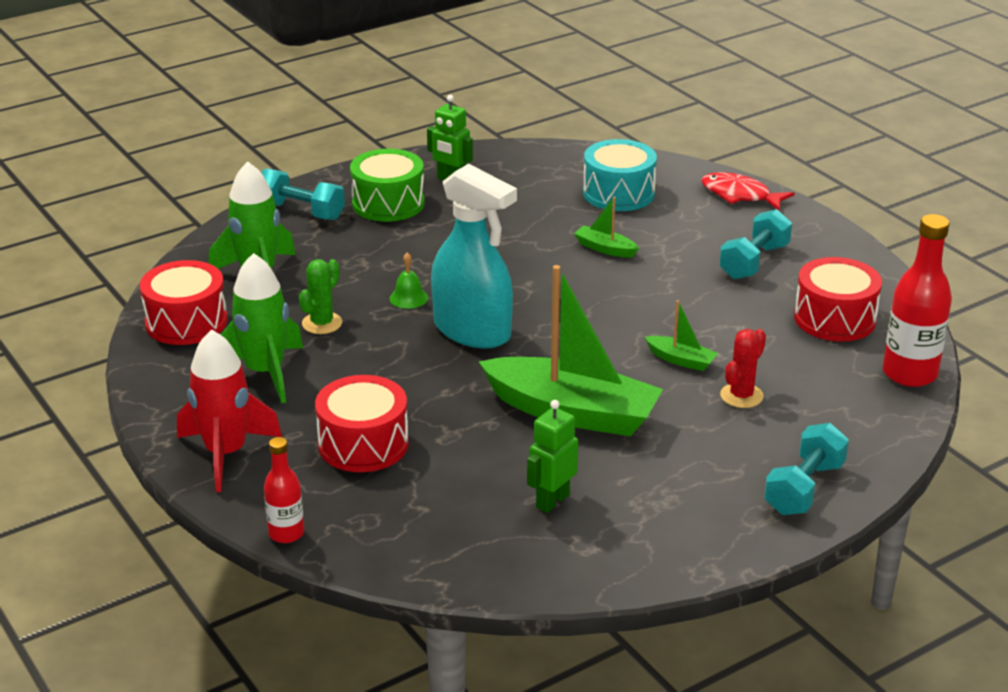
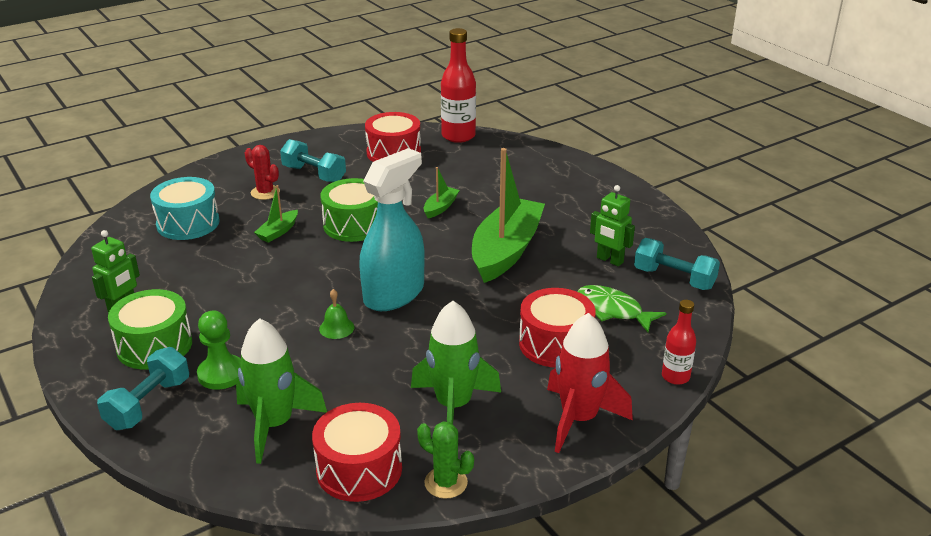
camera: 90 degrees left, 0 degrees up
green cactus [299,259,342,334] -> green cactus moved to [417,421,474,499]
red fish [701,172,795,211] -> none
red cactus [720,329,766,408] -> red cactus moved to [245,145,280,200]
turquoise dumbbell [764,423,849,515] -> turquoise dumbbell moved to [634,238,720,290]
none -> green pawn [197,310,241,390]
none -> green drum [320,178,378,242]
none -> green fish [578,285,666,332]

